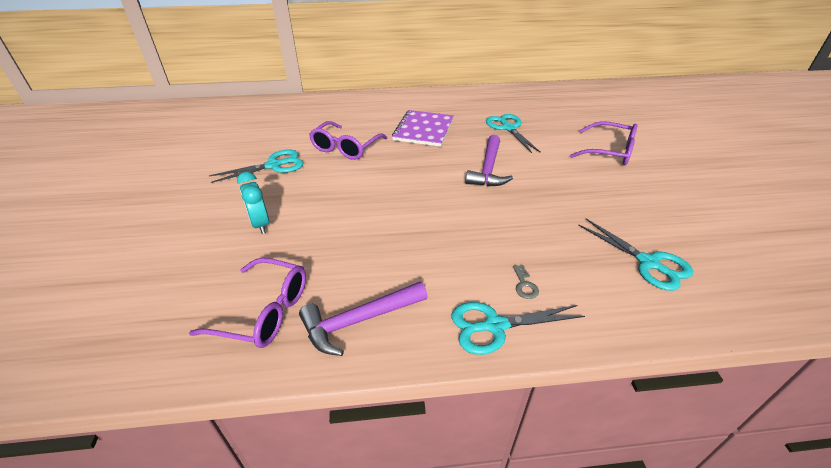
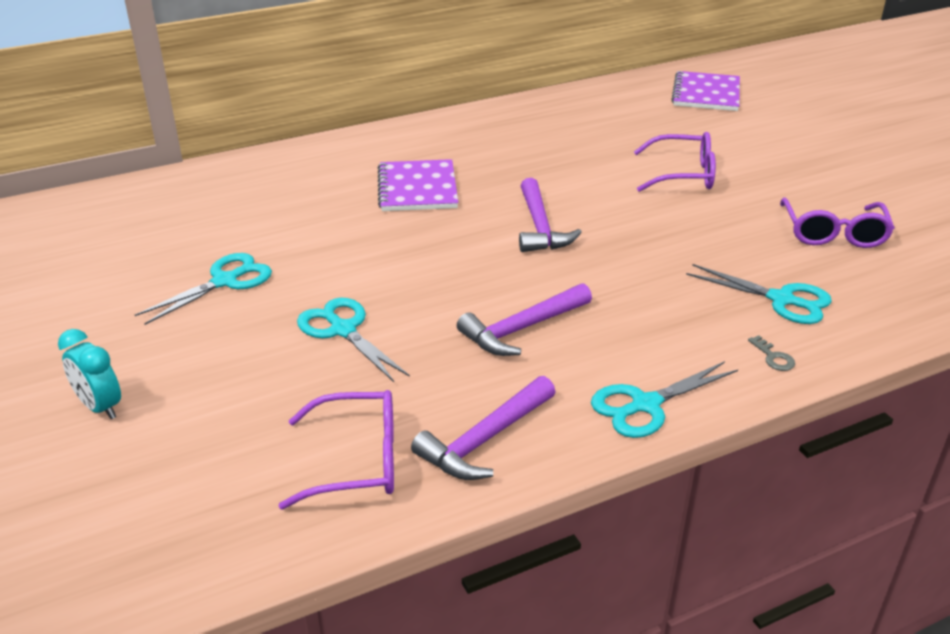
camera: 20 degrees left, 5 degrees down
turquoise clock [237,172,269,234] -> turquoise clock moved to [58,329,121,419]
purple glasses [309,121,387,160] -> purple glasses moved to [780,198,895,248]
turquoise scissors [486,114,541,153] -> turquoise scissors moved to [297,298,410,382]
grey key [513,265,539,299] -> grey key moved to [748,335,795,371]
none -> purple hammer [457,283,592,356]
none -> purple notebook [671,71,740,111]

